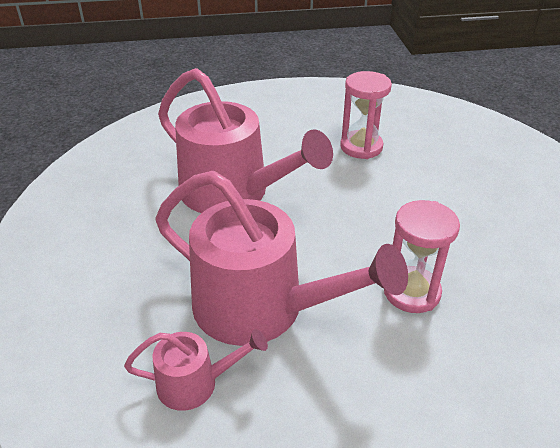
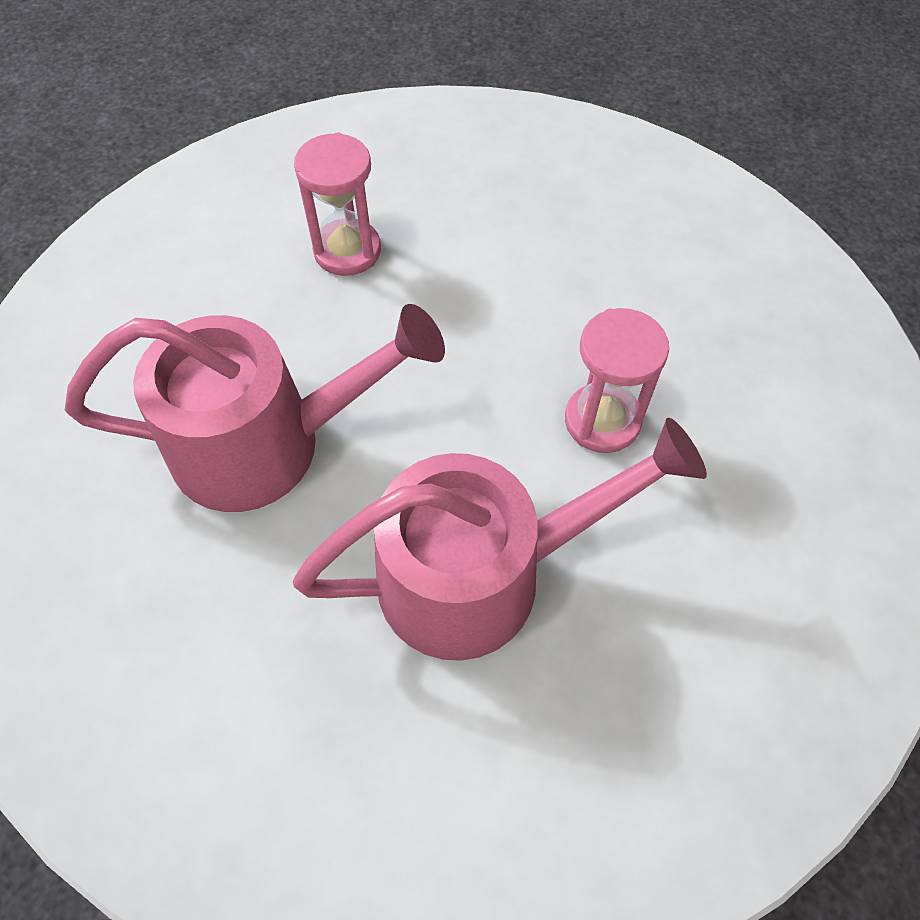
camera: 45 degrees left, 20 degrees up
pink watering can [124,329,268,411] -> none

